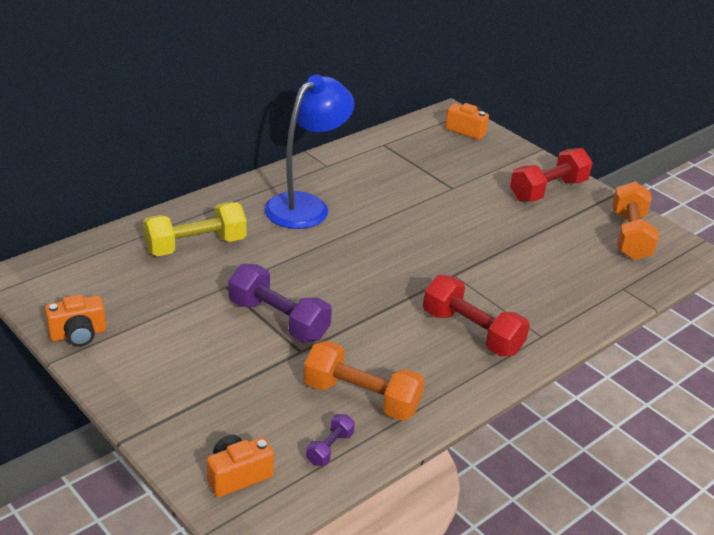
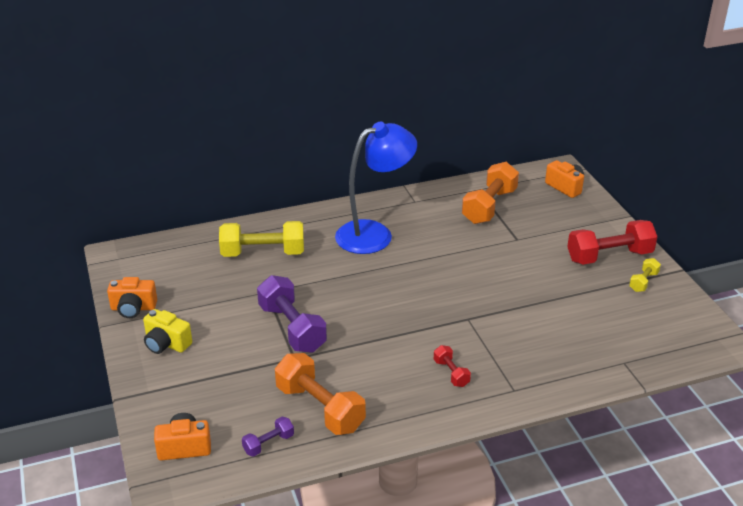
camera: 25 degrees right, 0 degrees up
red dumbbell [423,275,530,356] -> red dumbbell [434,345,471,387], size x0.49
orange dumbbell [612,181,659,260] -> orange dumbbell moved to [462,162,519,224]
none -> yellow camera [143,309,192,354]
none -> yellow dumbbell [629,258,661,292]

